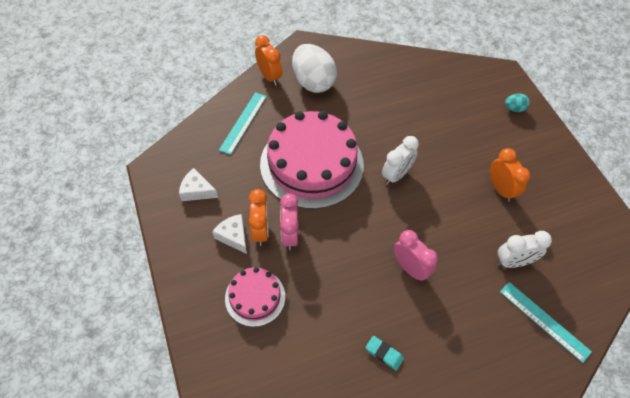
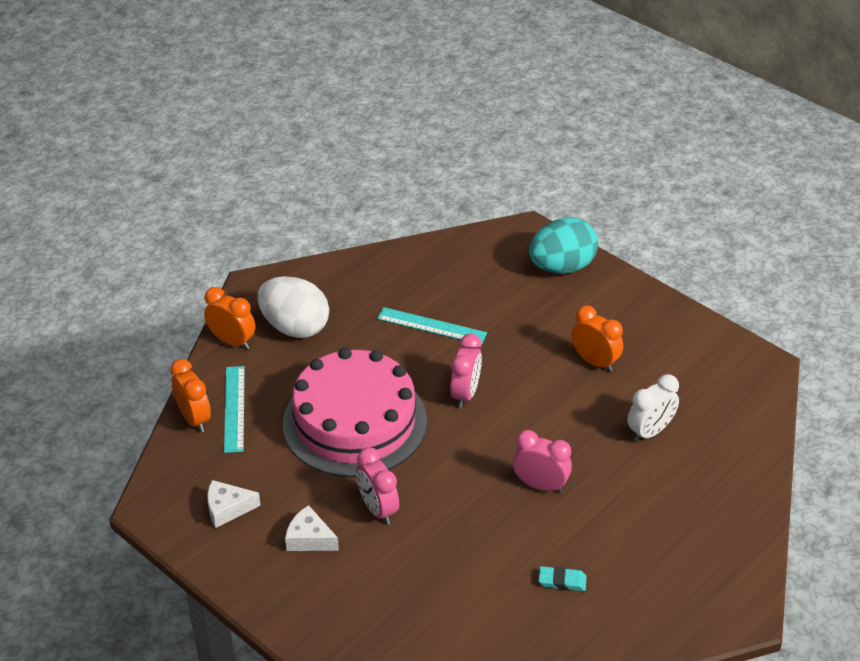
camera: 25 degrees left, 15 degrees down
pink cake [225,267,285,327] -> none
orange clock [249,189,269,246] -> orange clock moved to [170,359,211,432]
white clock [382,136,419,185] -> pink clock [450,333,482,408]
turquoise ruler [500,282,592,363] -> turquoise ruler moved to [377,307,487,345]
turquoise egg [505,94,530,112] -> turquoise egg [529,217,598,274], size x2.24

